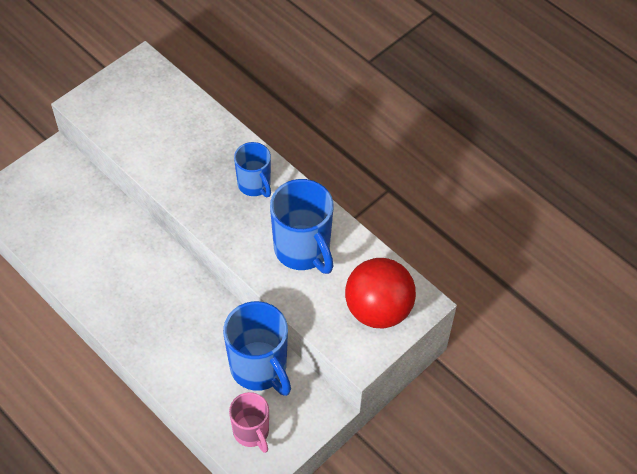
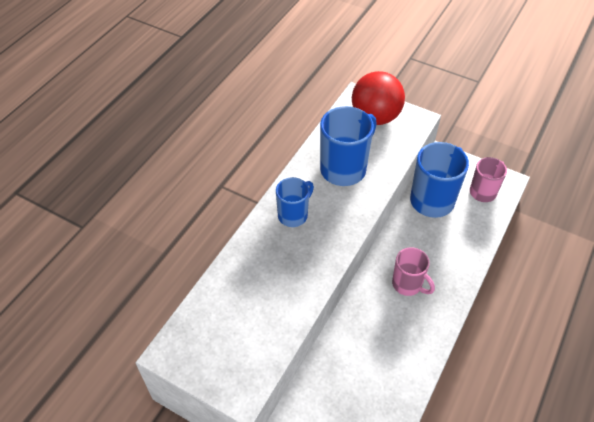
camera: 105 degrees left, 5 degrees down
none -> pink mug [392,247,435,296]

